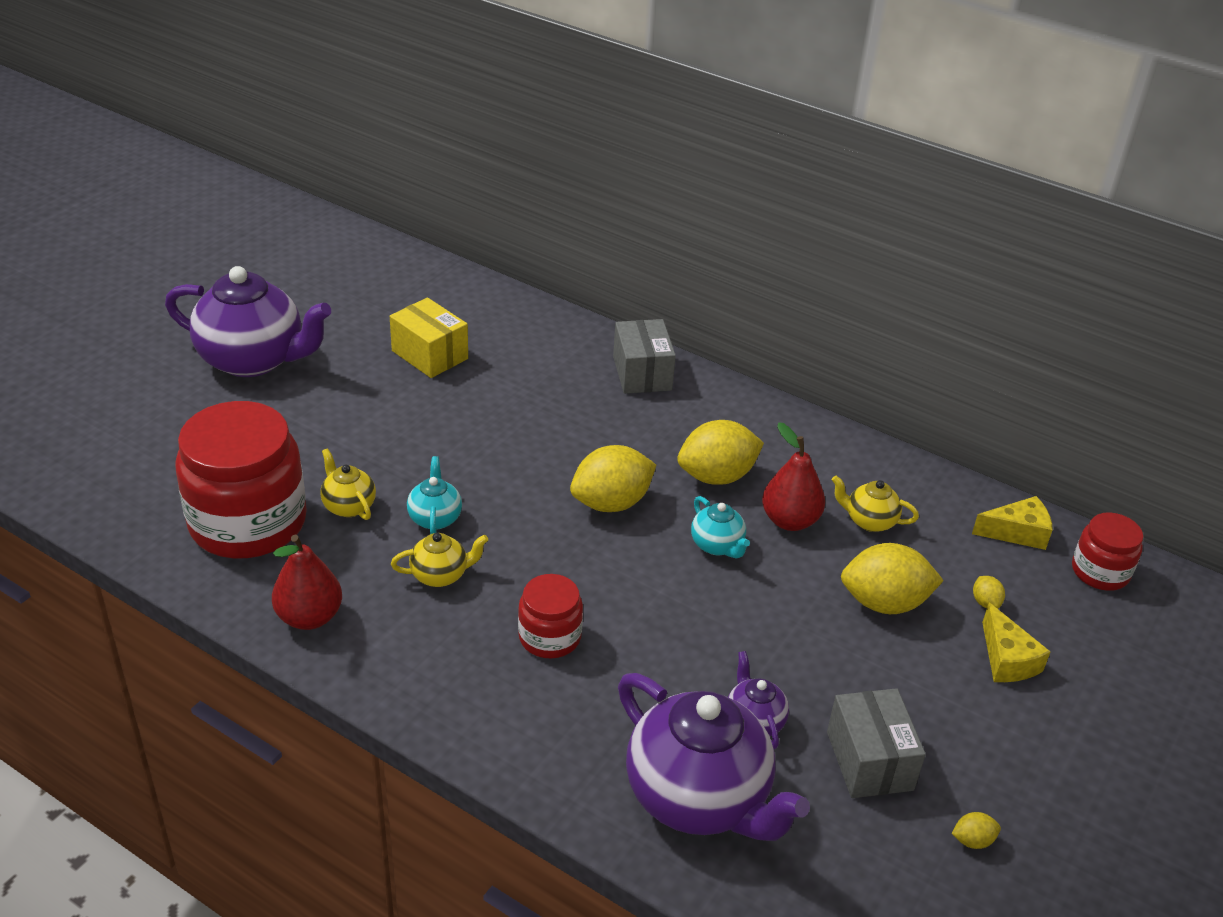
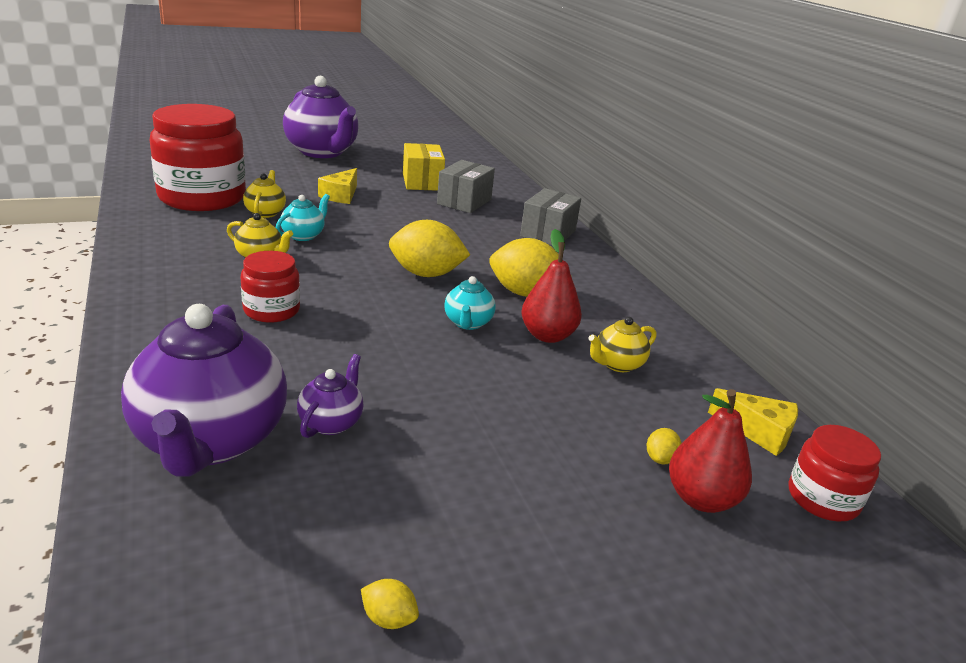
camera: 35 degrees right, 10 degrees down
red pear [272,535,342,630] -> red pear moved to [669,389,752,513]
grey box [827,688,926,798] -> grey box moved to [437,160,495,213]
yellow teapot [832,476,919,532] -> yellow teapot turned 90 degrees counterclockwise [589,317,656,372]
yellow lemon [841,543,944,614] -> none
yellow cheese [982,603,1051,682] -> yellow cheese moved to [318,168,357,204]

